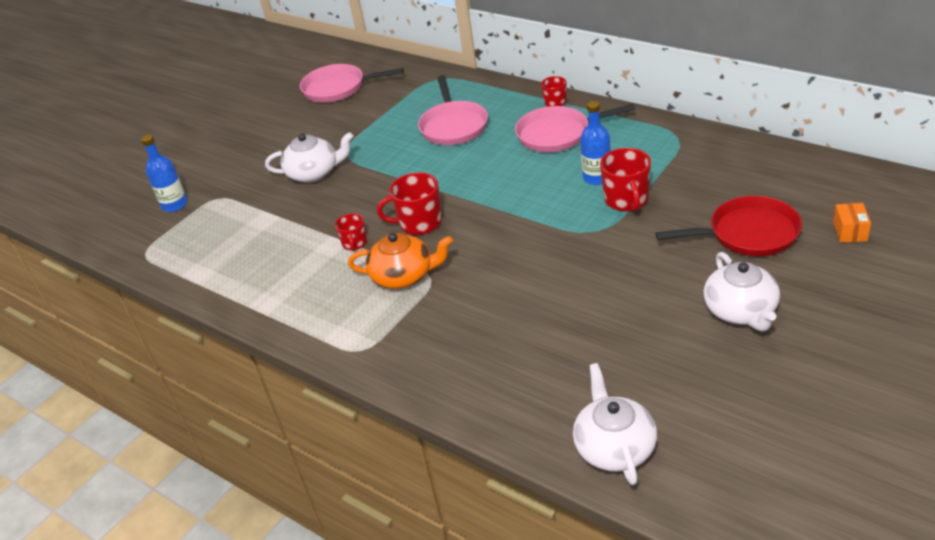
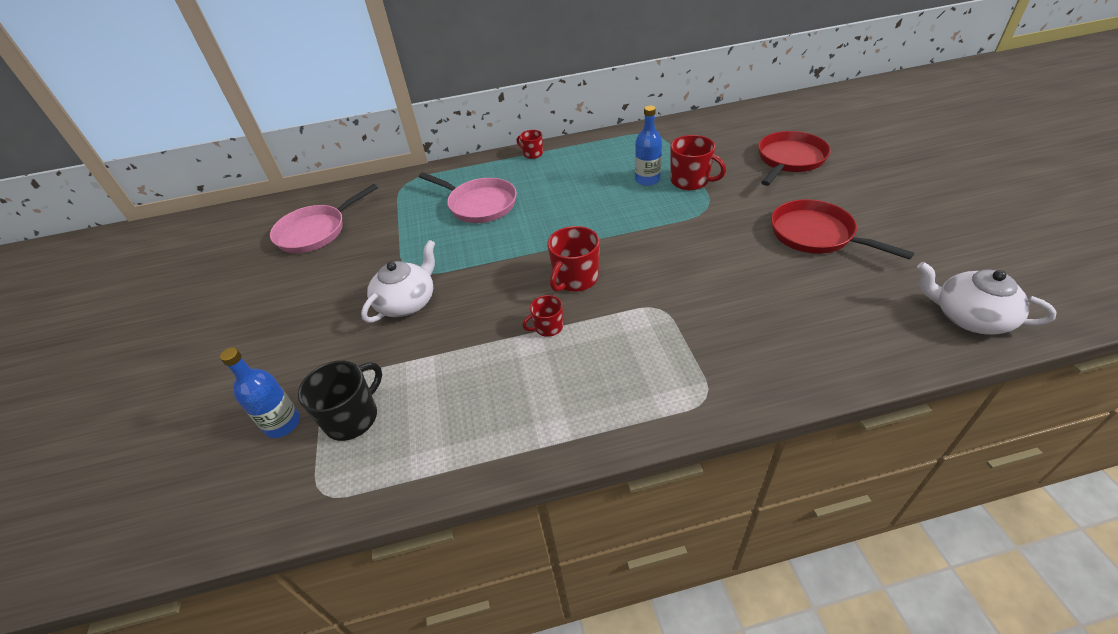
camera: 50 degrees left, 5 degrees up
red mug [335,213,367,251] -> red mug turned 120 degrees clockwise [522,295,563,337]
orange teapot [348,233,453,289] -> none
pink pan [515,104,635,152] -> none
white teapot [703,252,780,332] -> none
orange box [833,203,871,243] -> none
none -> black mug [298,361,382,441]
none -> red pan [771,199,914,260]

